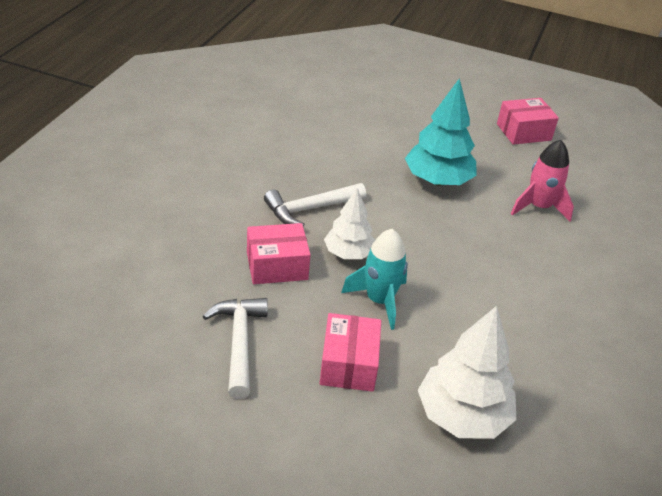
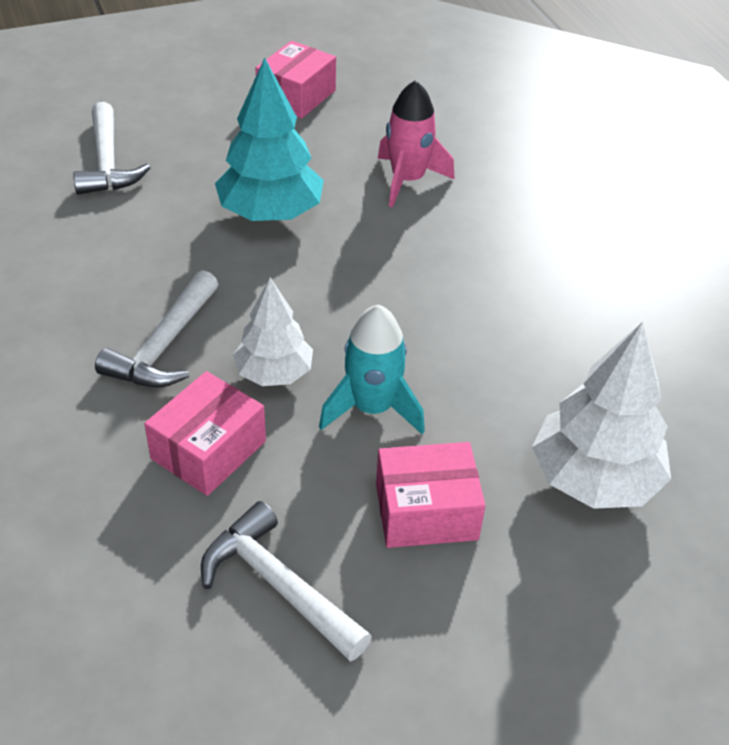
camera: 40 degrees left, 5 degrees up
pink box [319,313,381,392] -> pink box turned 60 degrees counterclockwise [376,442,486,548]
none -> white hammer [73,102,151,195]

